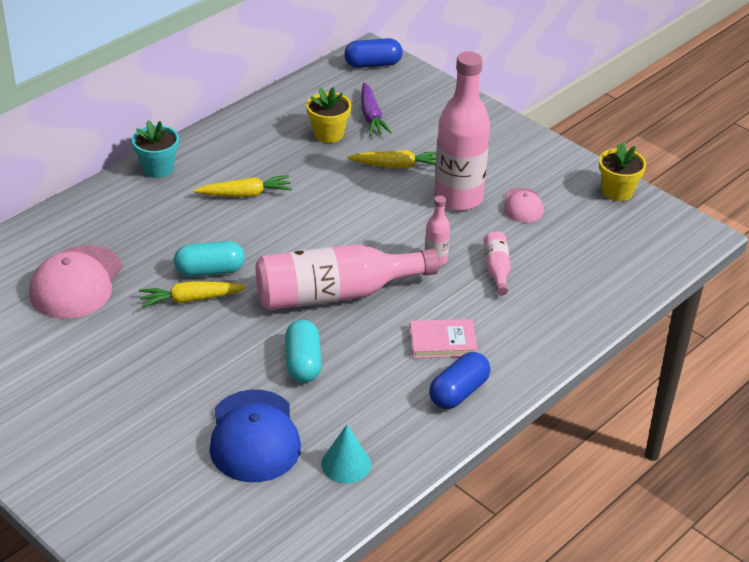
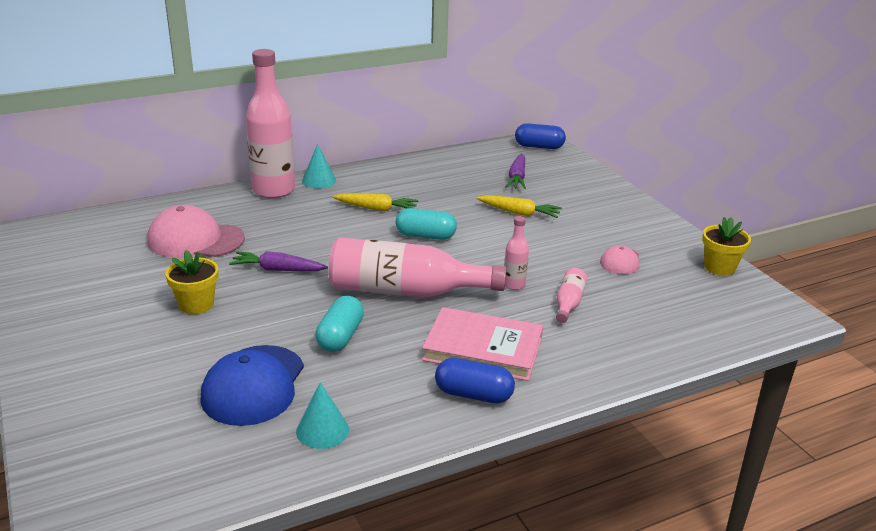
camera: 20 degrees right, 10 degrees down
pink cap [29,245,123,319] -> pink cap turned 60 degrees clockwise [148,205,245,258]
turquoise flower pot [132,120,179,178] -> turquoise cone [302,144,336,188]
yellow carrot [139,281,247,308] -> purple carrot [229,251,328,271]
turquoise capsule [174,241,245,277] -> turquoise capsule moved to [396,208,457,240]
yellow flower pot [306,87,351,143] -> yellow flower pot moved to [165,250,219,314]
pink book [410,319,478,358] -> pink book [422,307,543,381], size x1.65
blue capsule [429,352,490,409] -> blue capsule turned 45 degrees clockwise [435,358,515,403]
pink bottle [434,52,490,211] -> pink bottle moved to [246,49,295,199]

